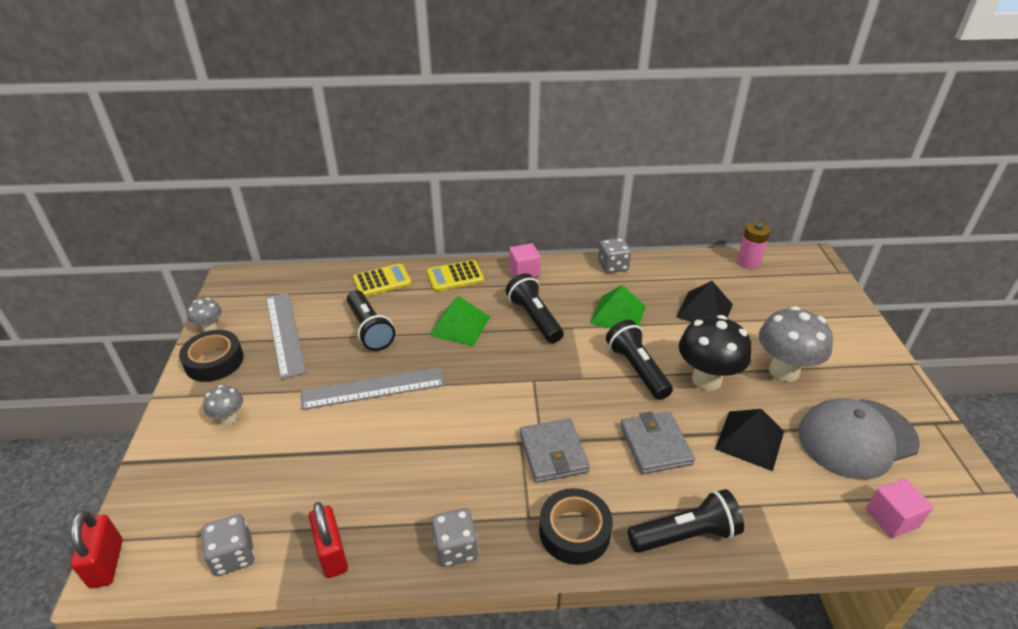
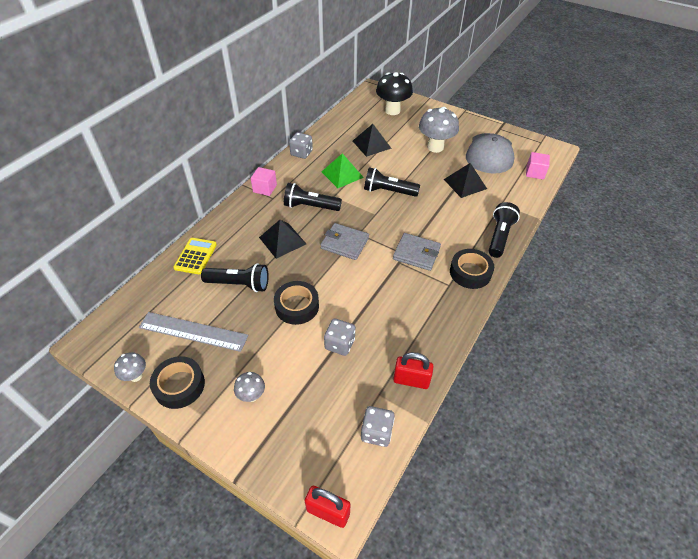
camera: 55 degrees left, 10 degrees up
grey ruler [301,367,445,410] -> black tape [274,281,319,325]
yellow calculator [427,260,484,291] -> none
green pyramid [429,296,490,346] -> black pyramid [259,220,306,259]
grey dice [432,508,478,567] -> grey dice moved to [324,319,355,356]
grey wallet [620,411,695,474] -> grey wallet moved to [320,223,369,260]
black mushroom [679,315,752,391] -> black mushroom moved to [376,72,413,115]
pink battery [737,222,771,269] -> none

